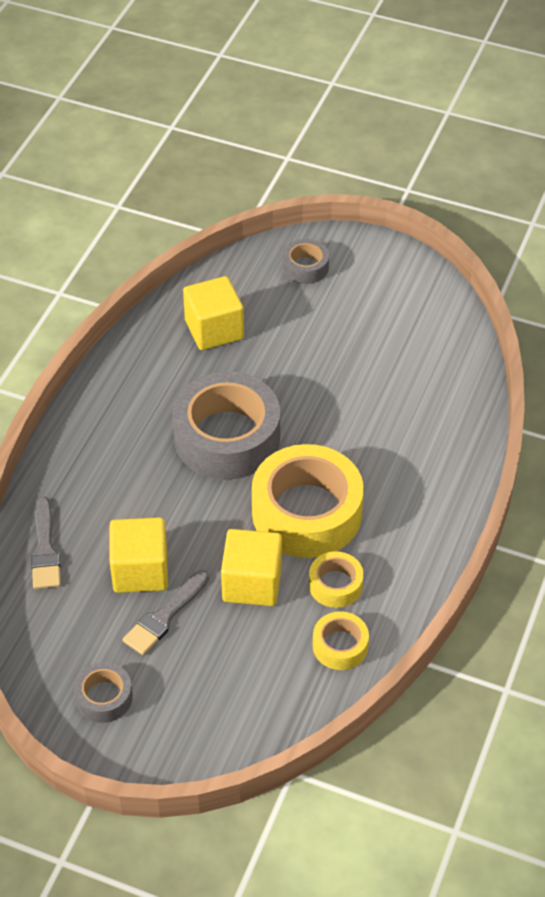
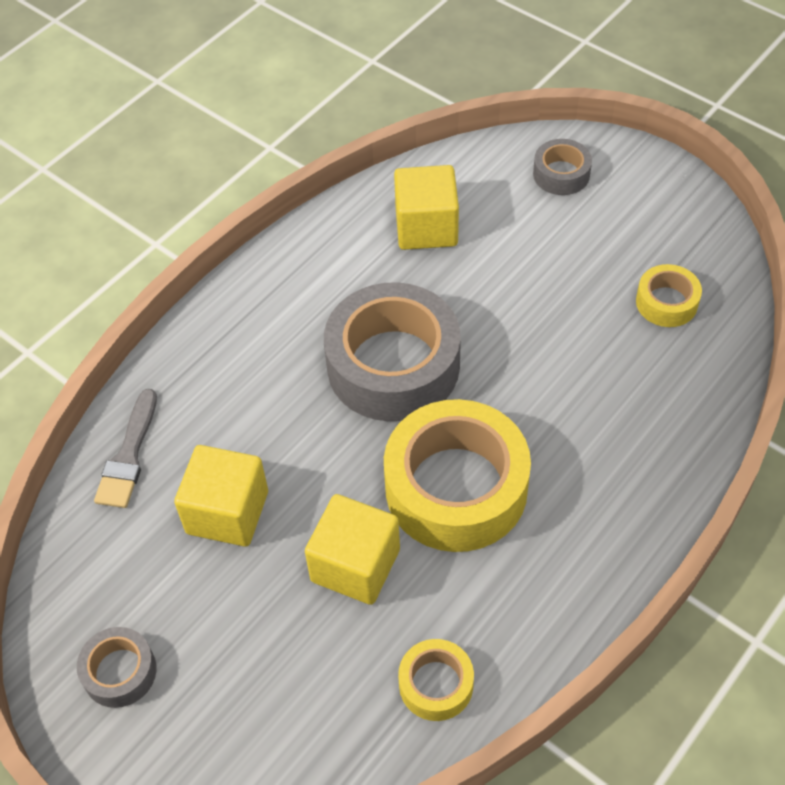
camera: 20 degrees right, 5 degrees up
grey brush [123,570,209,655] -> none
yellow tape [309,551,364,608] -> yellow tape moved to [636,264,702,327]

